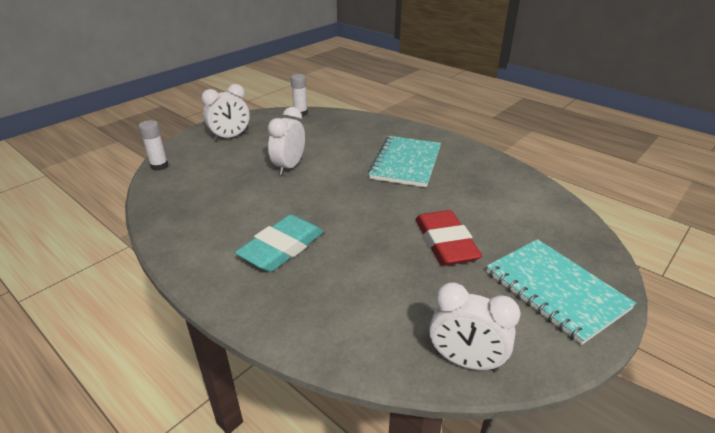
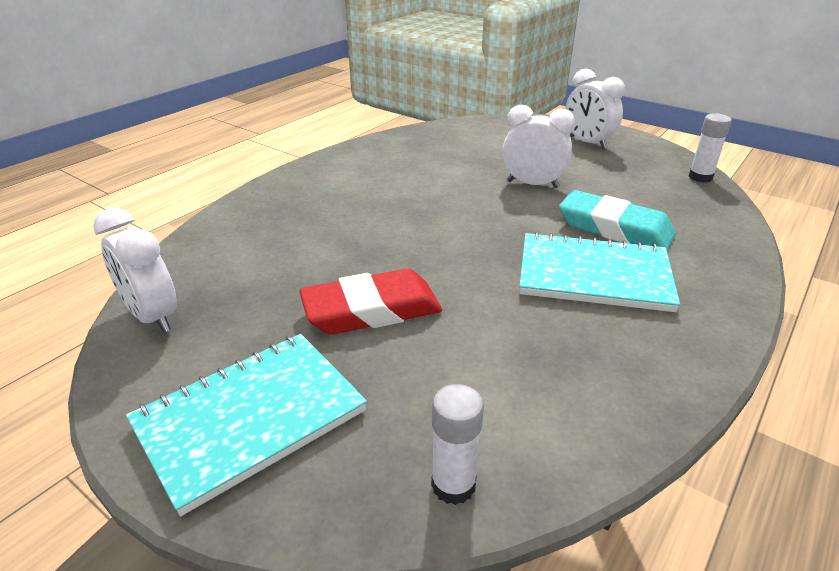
camera: 85 degrees right, 0 degrees up
white glue stick [138,120,168,171] -> white glue stick moved to [431,384,484,505]
turquoise eraser [235,215,323,272] -> turquoise eraser moved to [559,190,676,250]
white clock [429,282,520,372] -> white clock turned 60 degrees counterclockwise [93,208,177,333]

